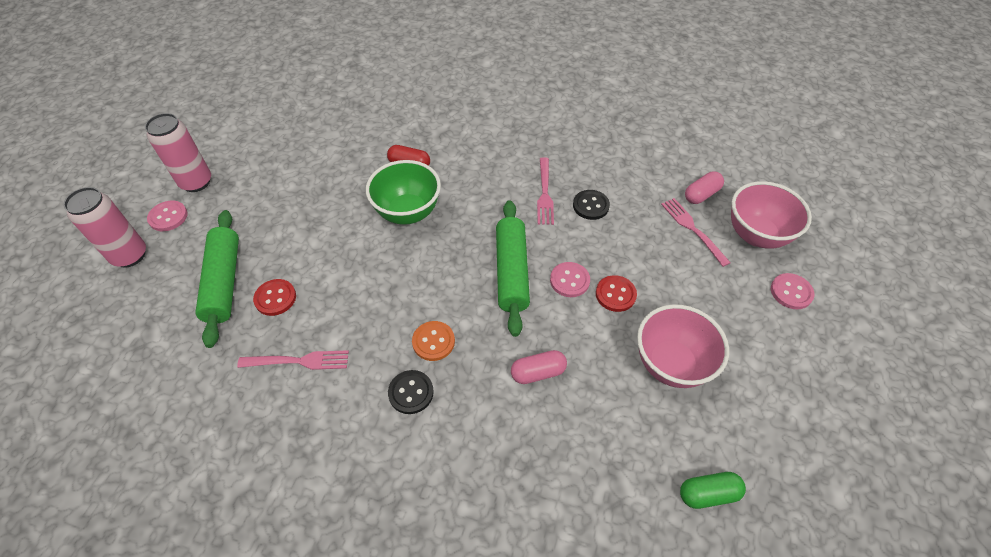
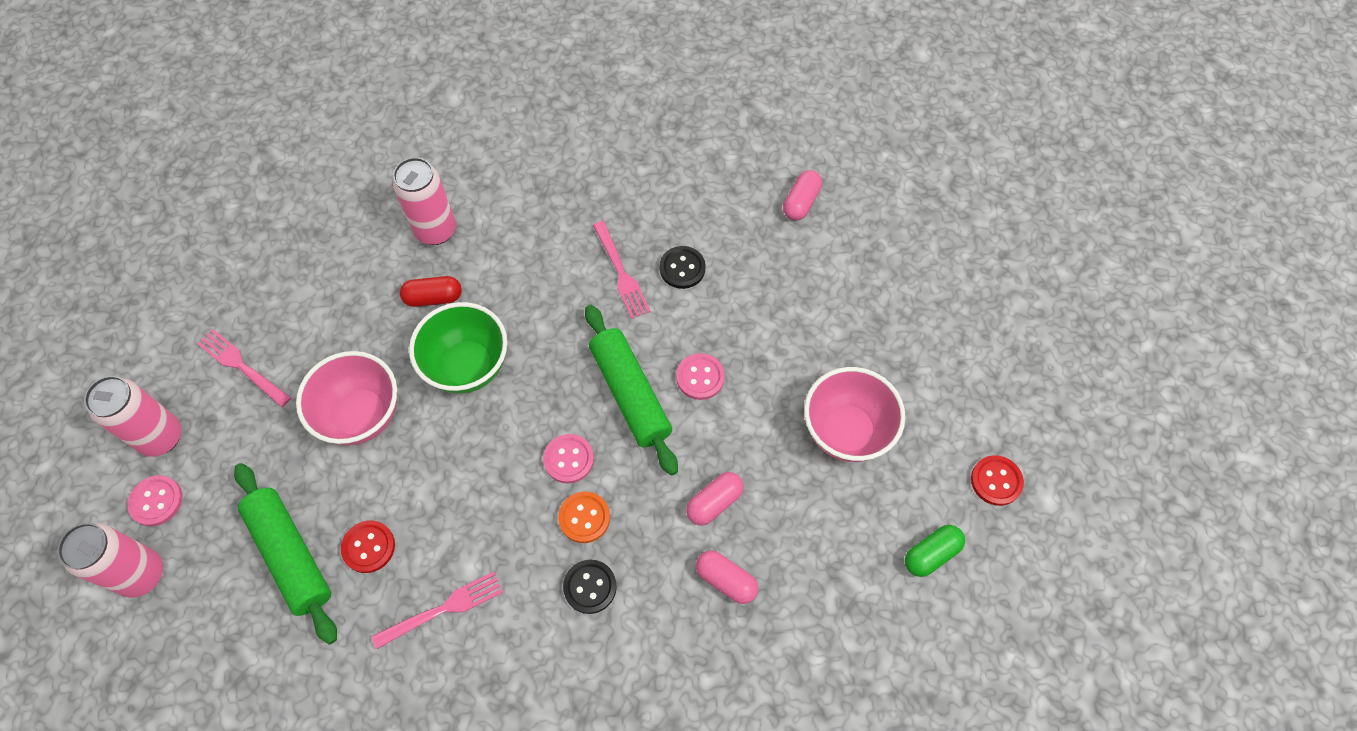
camera: 25 degrees left, 10 degrees up
red button [596,275,637,312] -> red button moved to [971,455,1024,506]
pink fork [661,198,731,267] -> pink fork moved to [197,329,291,407]
pink bowl [731,181,812,248] -> pink bowl moved to [296,351,397,446]
pink button [771,273,814,309] -> pink button moved to [543,434,594,484]
none -> pink can [393,157,456,245]
none -> pink capsule [696,550,758,604]

